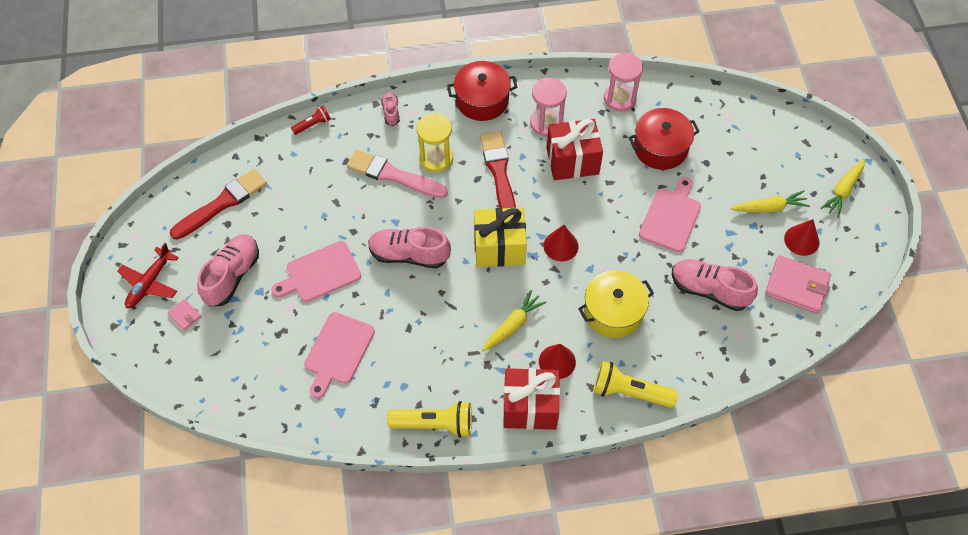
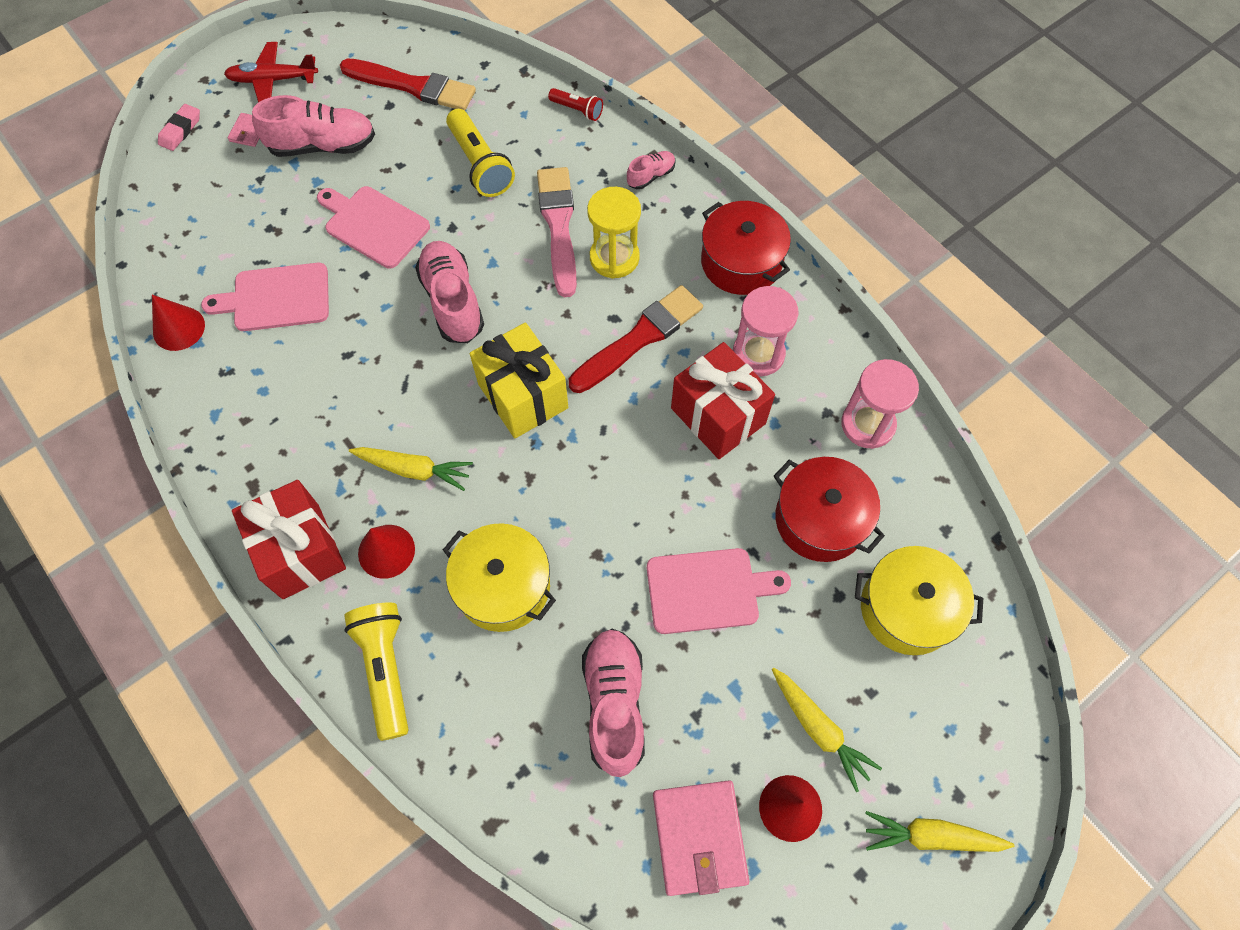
camera: 60 degrees right, 5 degrees up
yellow flashlight [387,401,472,438] -> yellow flashlight moved to [446,109,515,197]
red cone [543,225,579,262] -> red cone moved to [152,295,205,351]
none -> pink eraser [158,104,200,151]
none -> yellow pot [855,546,983,655]

